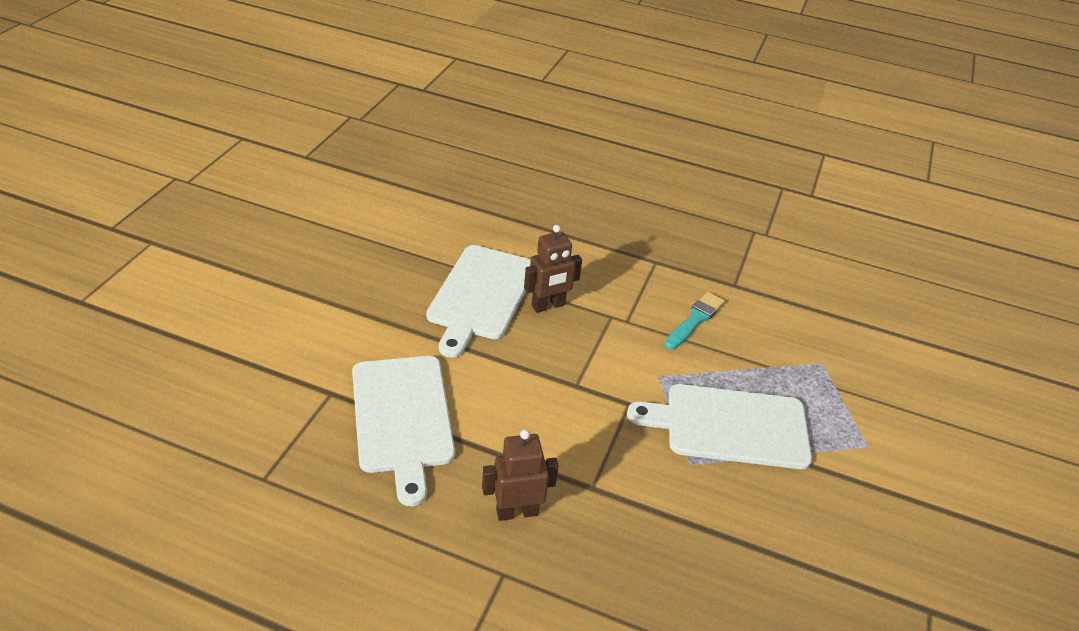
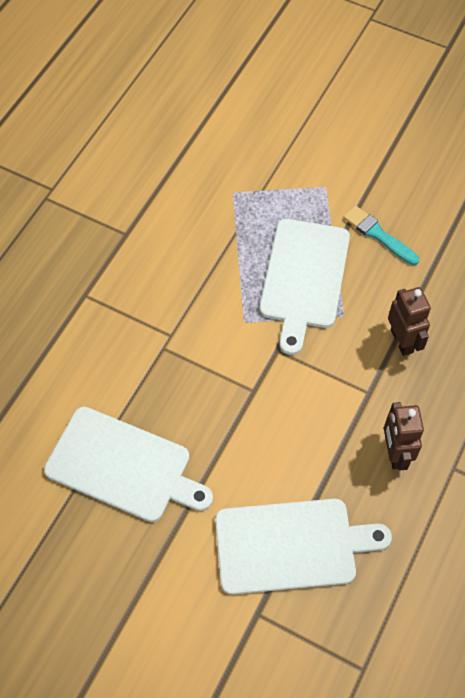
camera: 80 degrees left, 20 degrees up
brown robot [524,225,582,313] -> brown robot moved to [388,287,431,356]
turquoise brush [664,292,725,350] -> turquoise brush moved to [343,205,419,265]

